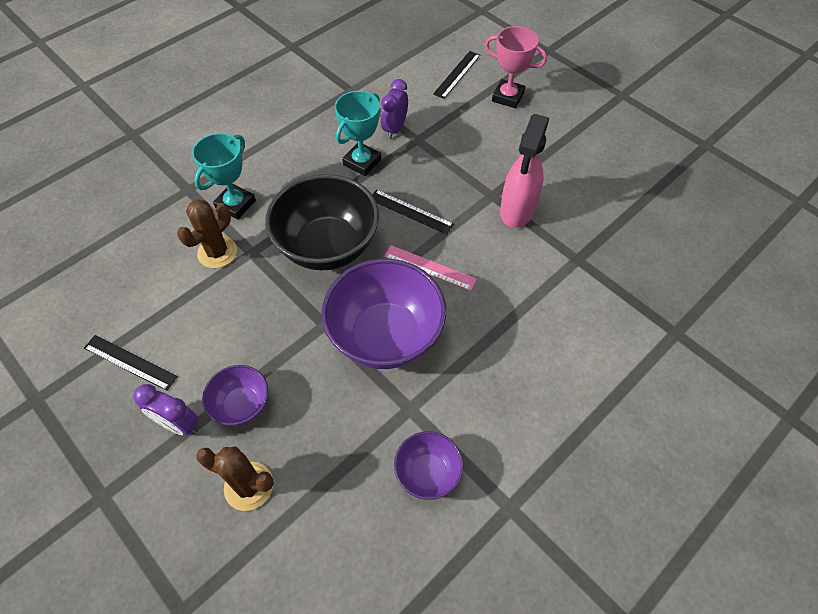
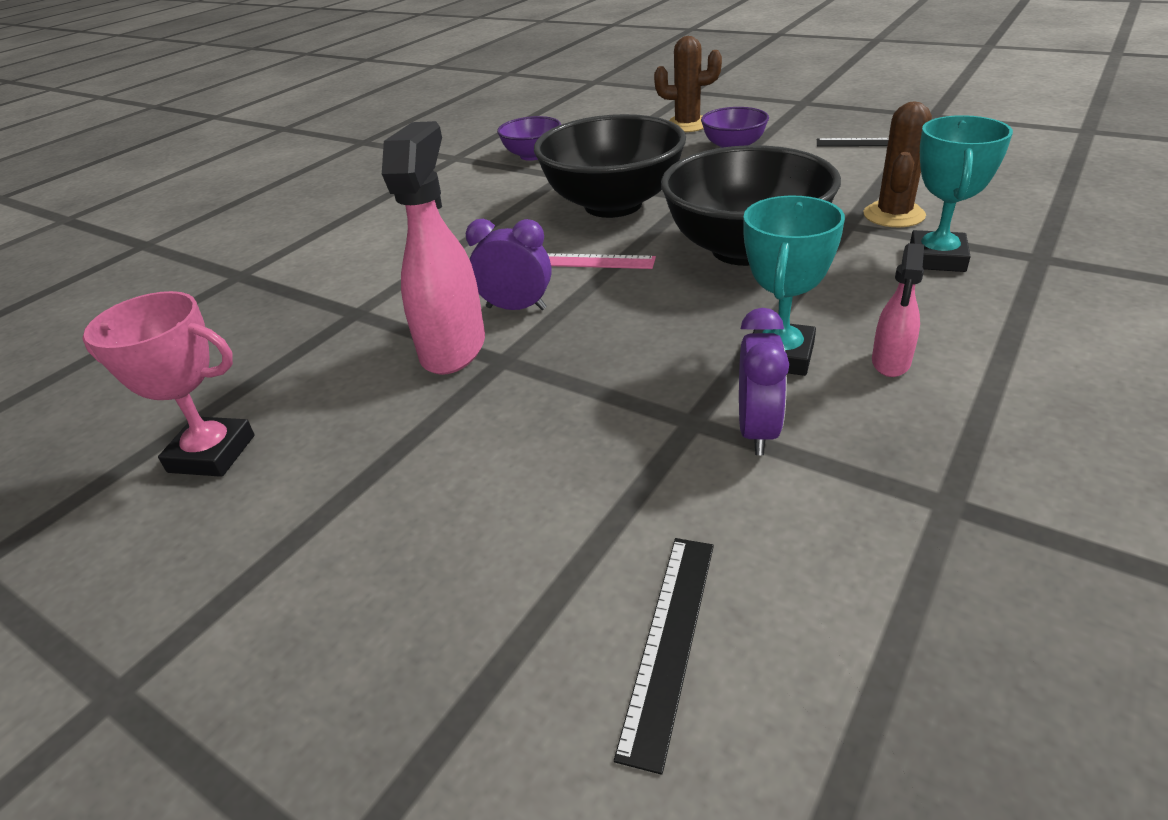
camera: 170 degrees right, 20 degrees down
purple clock [133,384,199,436] -> purple clock moved to [465,219,551,310]
purple bowl [321,259,446,369] -> black bowl [534,114,686,218]
black ruler [372,189,454,235] -> none
pink trophy [485,26,547,108] -> pink trophy moved to [82,291,255,477]
none -> pink spray bottle [872,243,924,377]

